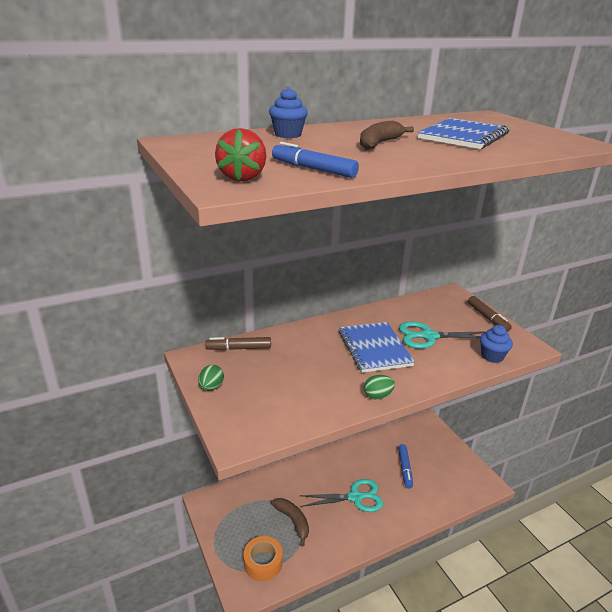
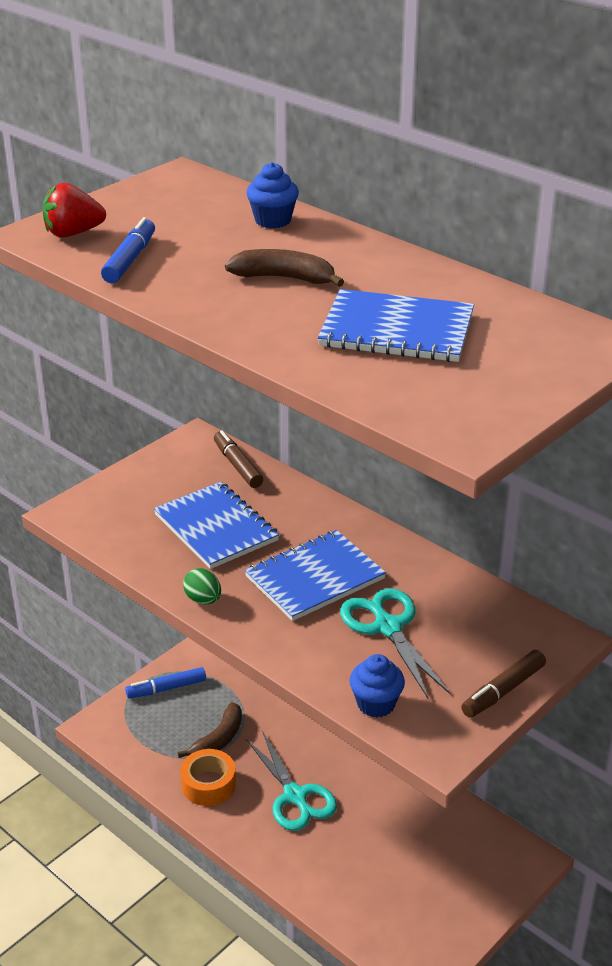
camera: 70 degrees right, 5 degrees up
green egg [198,365,224,391] -> none
orange tape [243,536,283,581] -> orange tape moved to [180,749,236,806]
blue marker [398,444,413,489] -> blue marker moved to [125,667,206,698]
none -> blue notebook [154,482,279,569]

